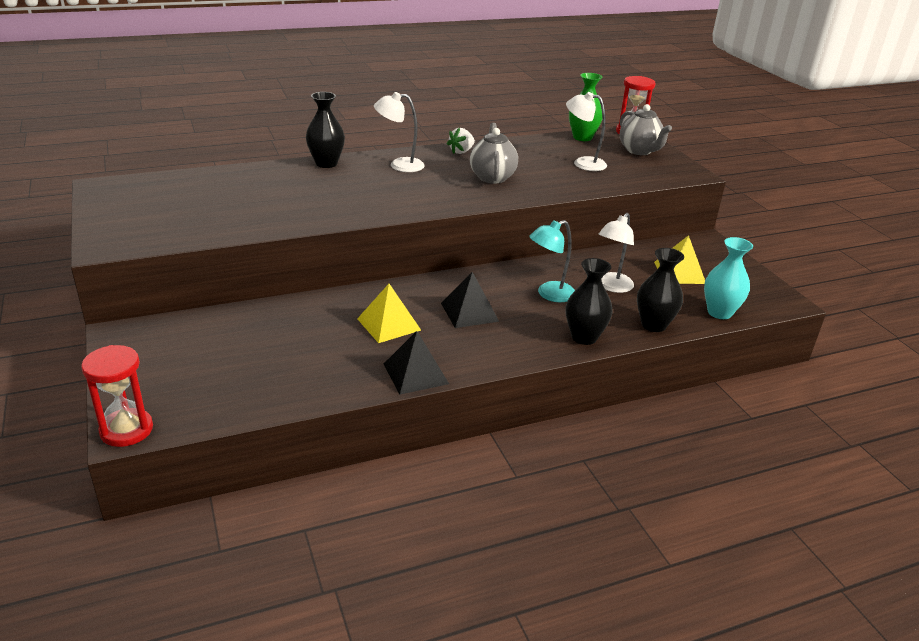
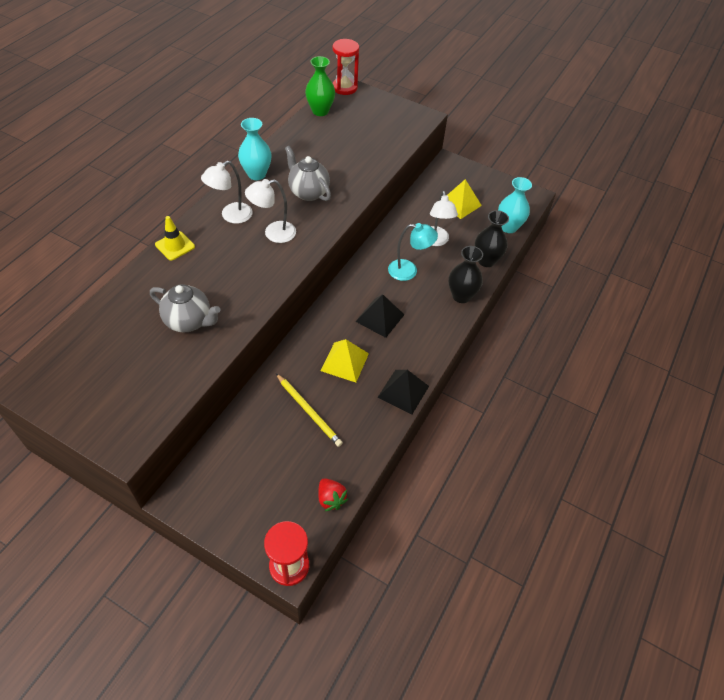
camera: 40 degrees left, 20 degrees up
black vase [306,92,345,168] -> yellow traffic cone [155,216,195,260]
white strawberry [447,127,475,154] -> turquoise vase [238,118,272,180]
turquoise lamp [529,220,575,302] -> turquoise lamp turned 105 degrees counterclockwise [388,223,438,281]
white lamp [566,92,607,171] -> white lamp moved to [245,179,296,243]
grey teapot [620,104,672,155] -> grey teapot moved to [150,284,220,333]
none -> yellow pencil [276,374,343,447]
none -> red strawberry [318,478,348,511]

